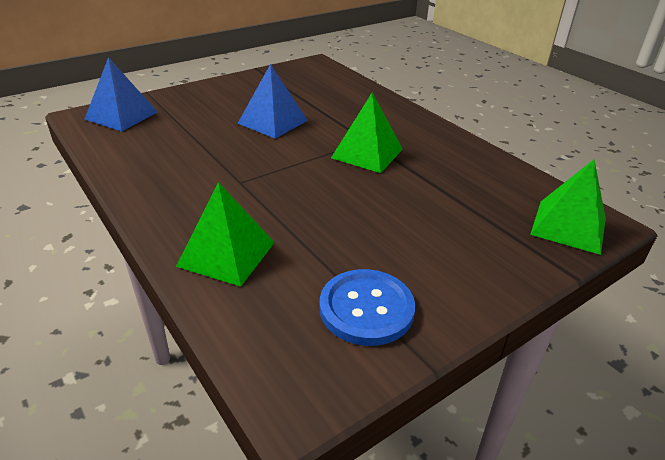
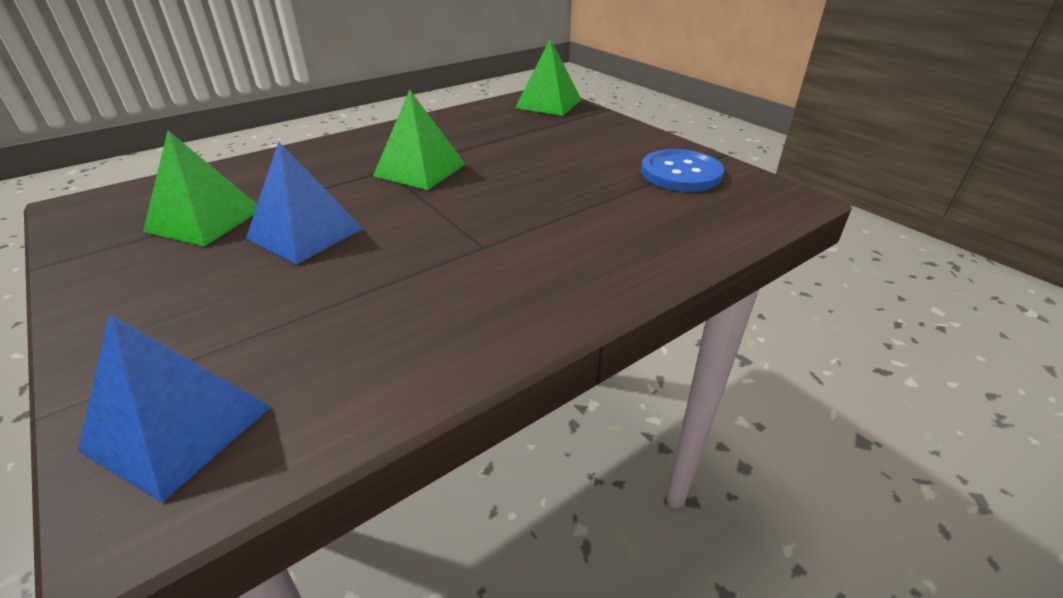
camera: 90 degrees left, 0 degrees up
green pyramid [176,182,275,287] -> green pyramid moved to [143,131,257,246]

